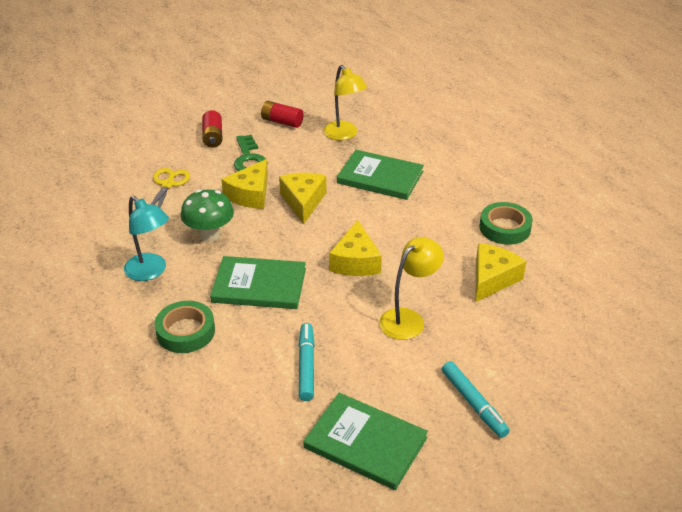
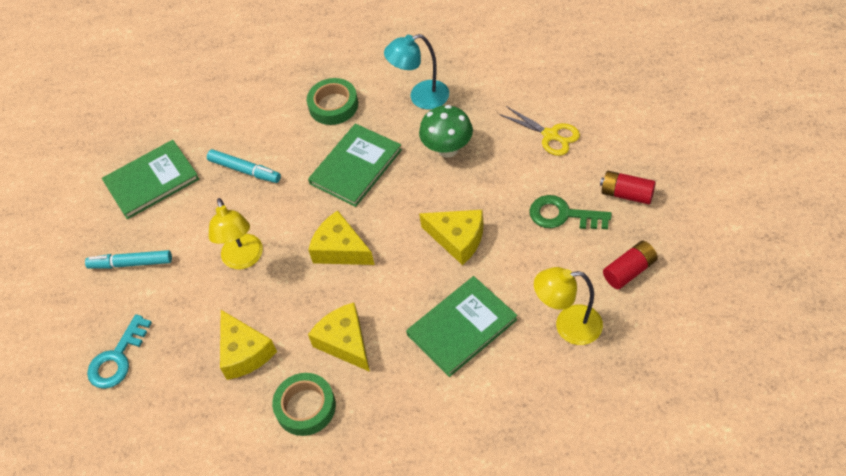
camera: 125 degrees right, 15 degrees up
yellow cheese [221,159,268,209] -> yellow cheese moved to [308,303,370,372]
none -> turquoise key [87,314,152,389]

